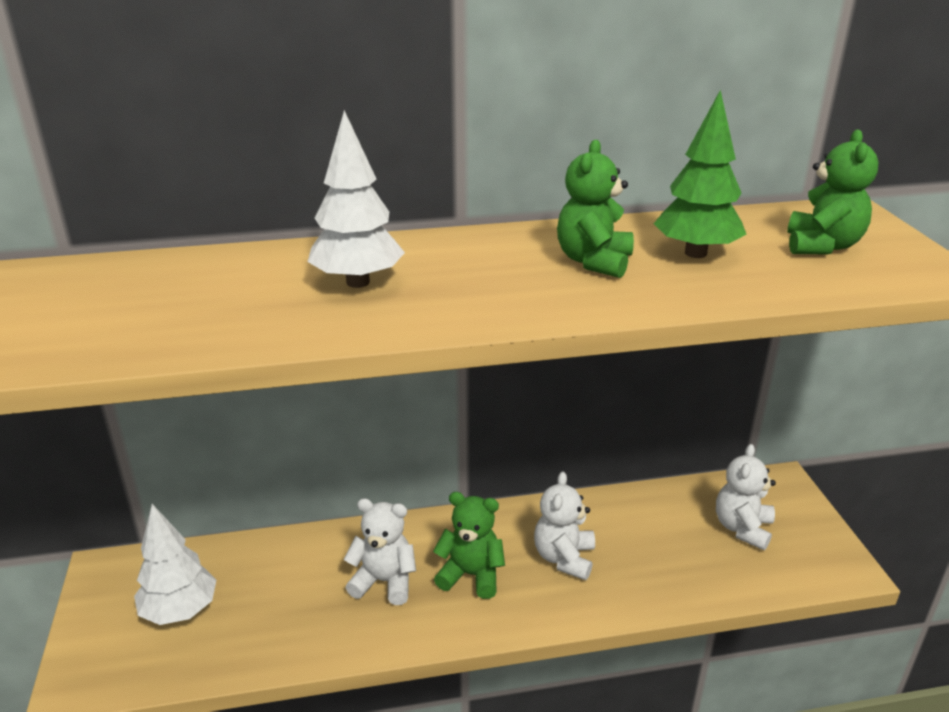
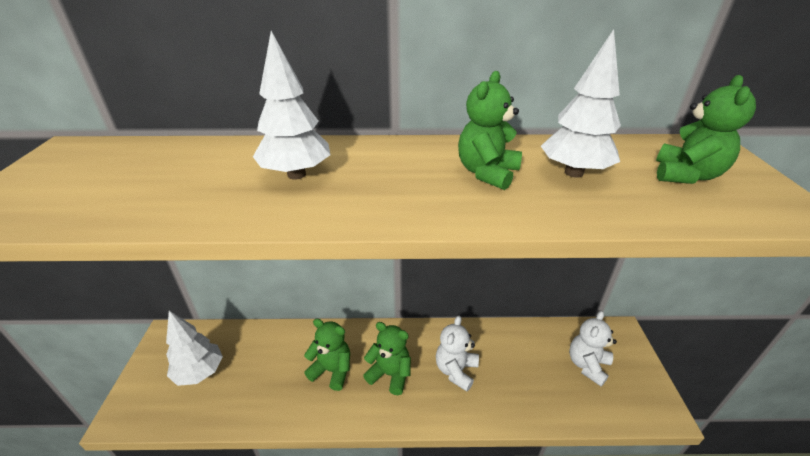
camera: 10 degrees right, 5 degrees up
white teddy bear [344,498,416,605] -> green teddy bear [304,319,350,391]
green tree [654,90,746,258] -> white tree [541,29,621,178]

